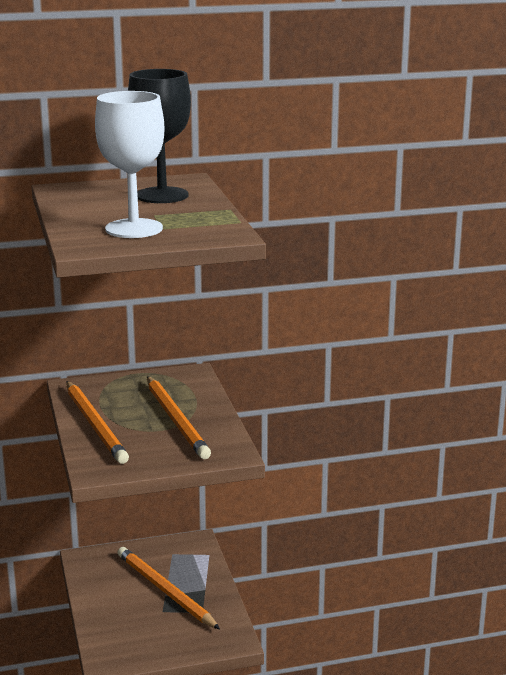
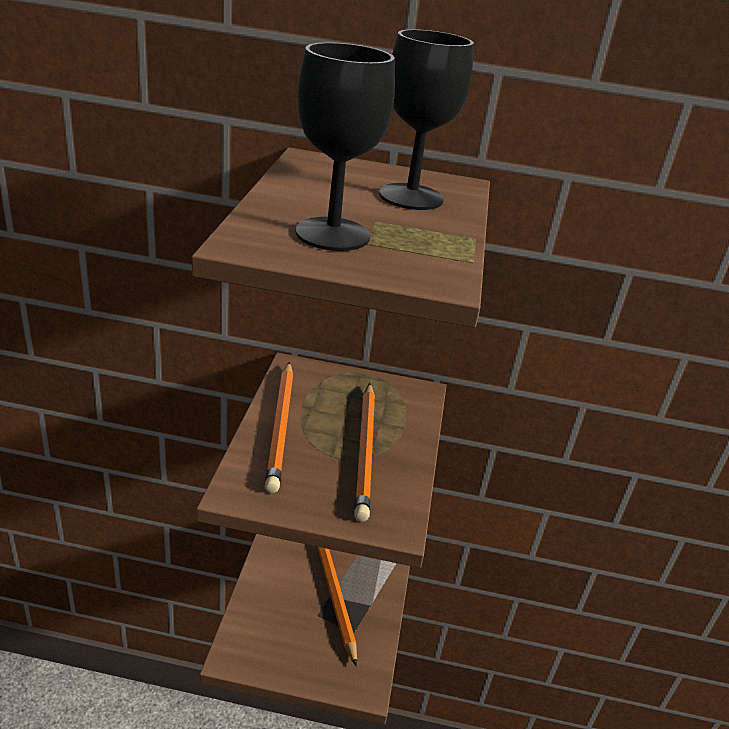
camera: 20 degrees right, 10 degrees up
white goblet [95,91,165,238] -> black goblet [296,42,395,251]

